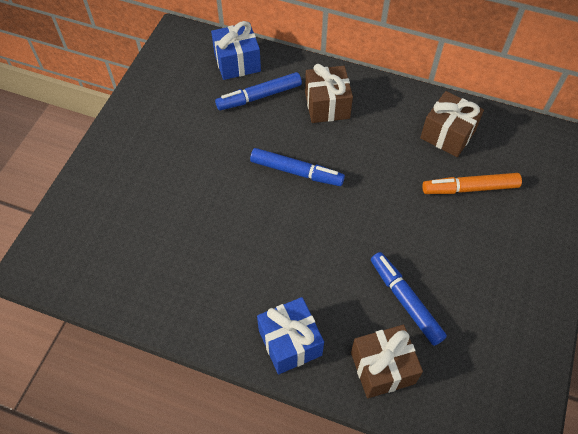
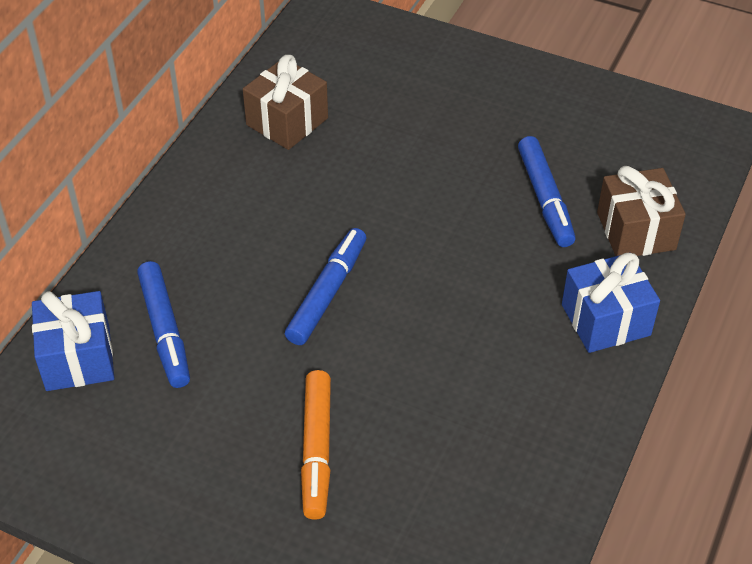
camera: 85 degrees left, 10 degrees down
brown gift [305,64,353,123] -> none
blue marker [371,252,447,346] -> blue marker turned 75 degrees counterclockwise [518,136,576,247]
orange marker [422,173,522,194] -> orange marker moved to [301,370,331,520]

